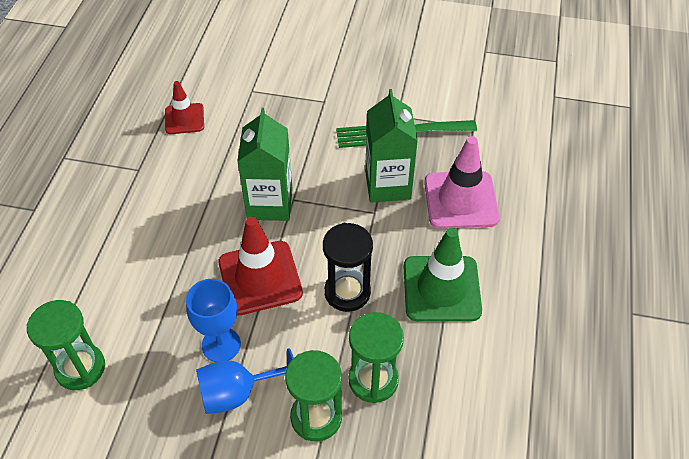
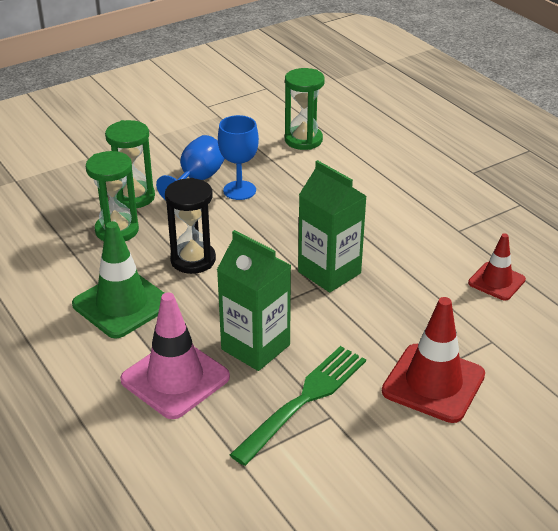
camera: 135 degrees right, 15 degrees down
red traffic cone [219,216,303,315] -> red traffic cone moved to [382,297,485,423]

